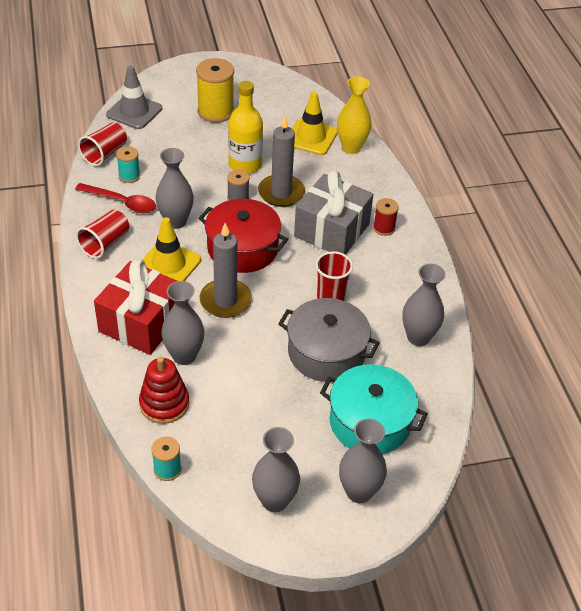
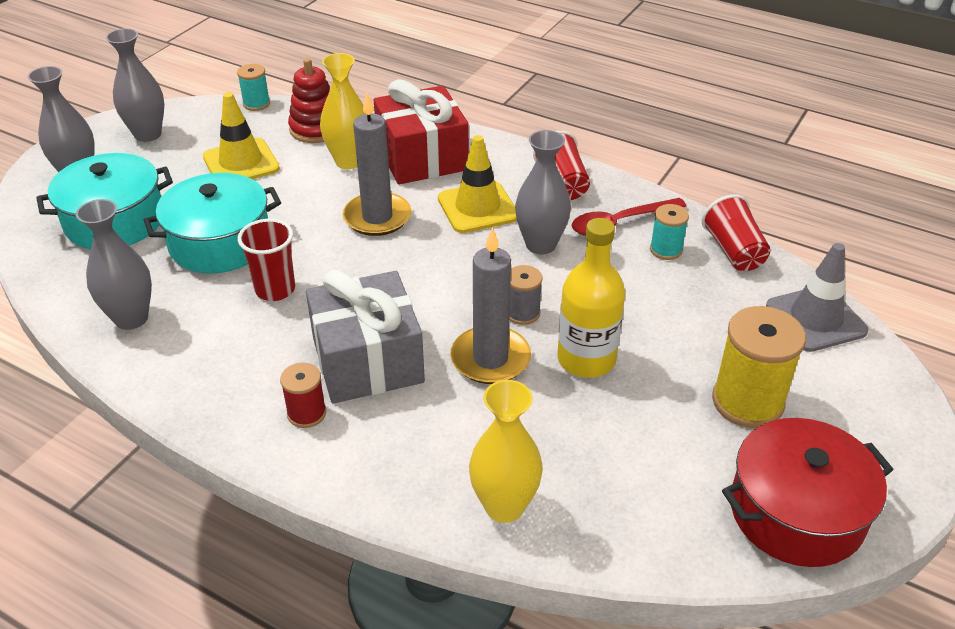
camera: 135 degrees right, 5 degrees down
grey vase [161,281,204,365] -> yellow vase [320,53,365,169]
red pot [199,199,288,273] -> red pot moved to [722,418,894,567]
grey pot [278,298,380,382] -> turquoise pot [144,173,281,274]
yellow traffic cone [292,92,338,155] -> yellow traffic cone moved to [203,92,280,179]

